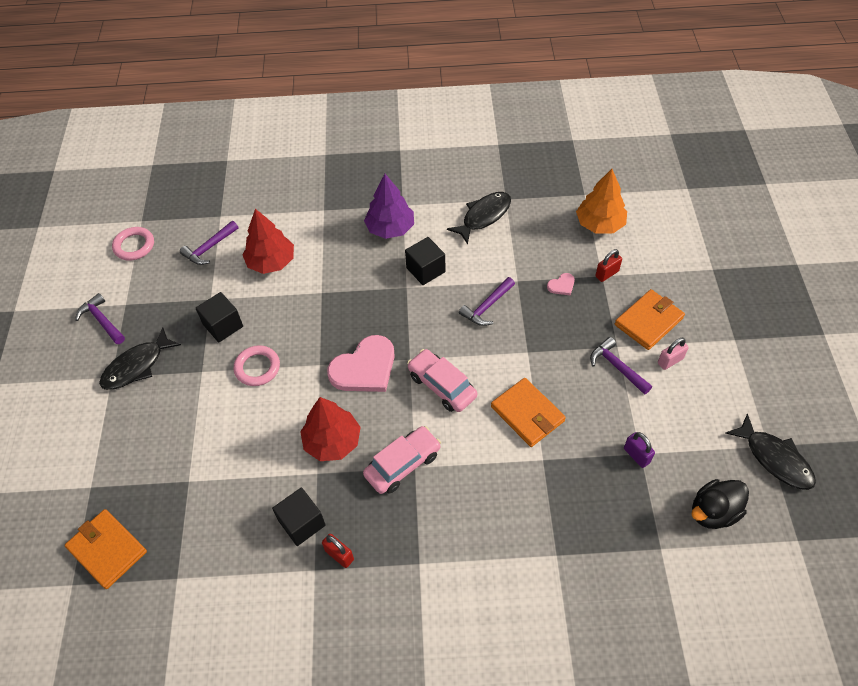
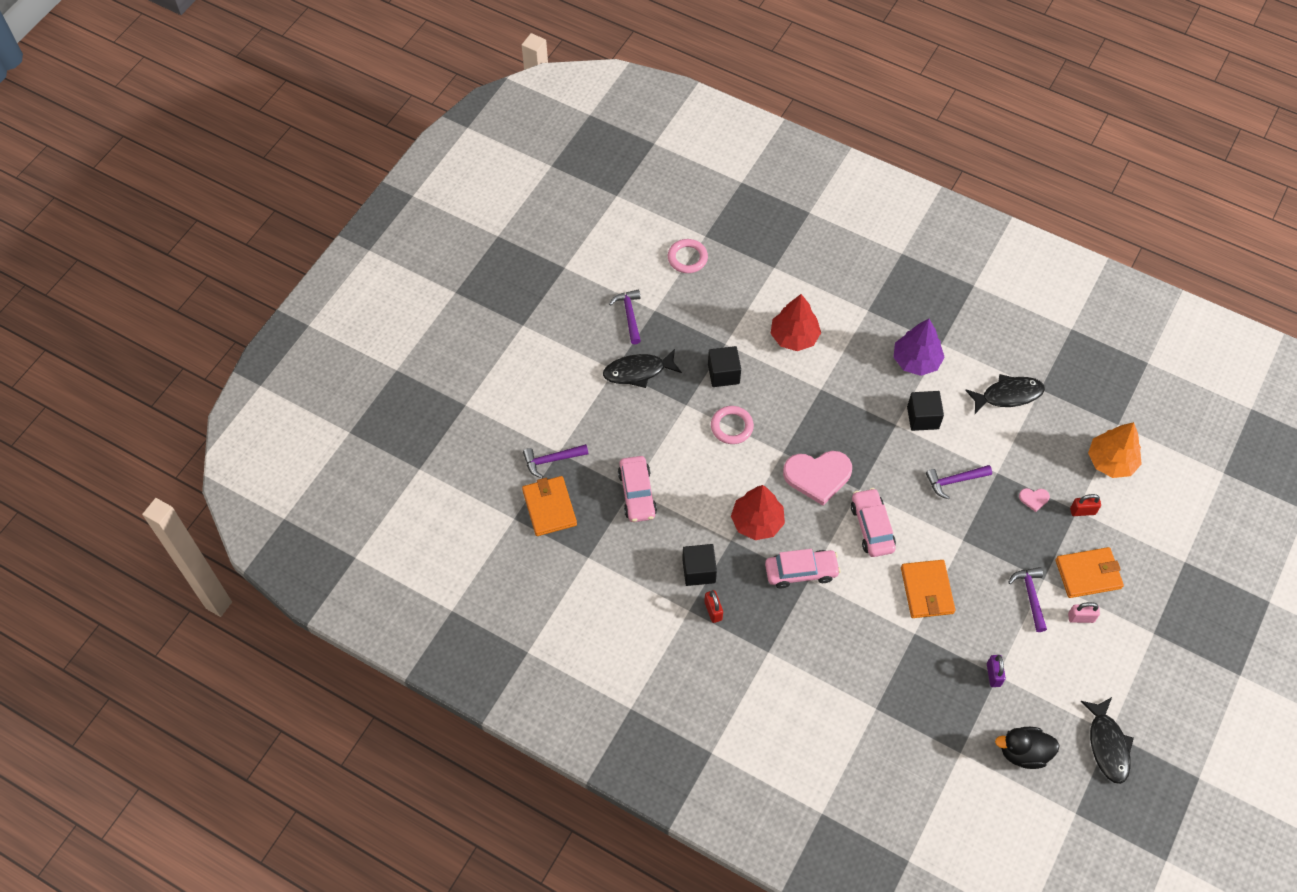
camera: 30 degrees right, 5 degrees up
purple hammer [180,221,238,265] -> purple hammer moved to [523,444,588,478]
none -> pink car [618,456,657,522]

